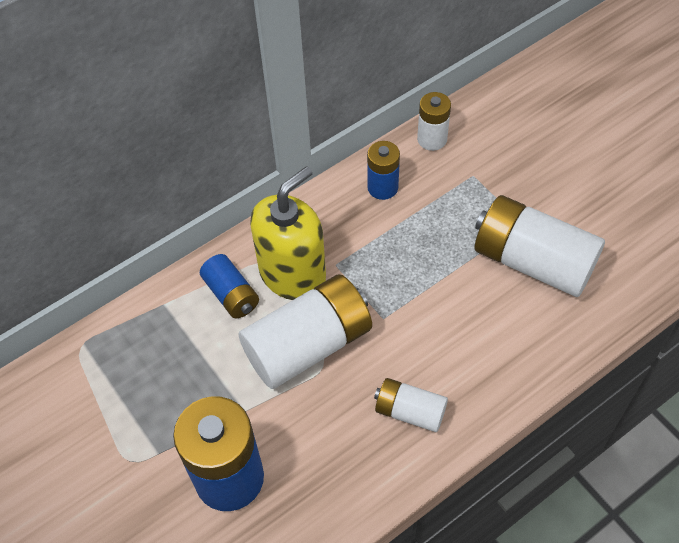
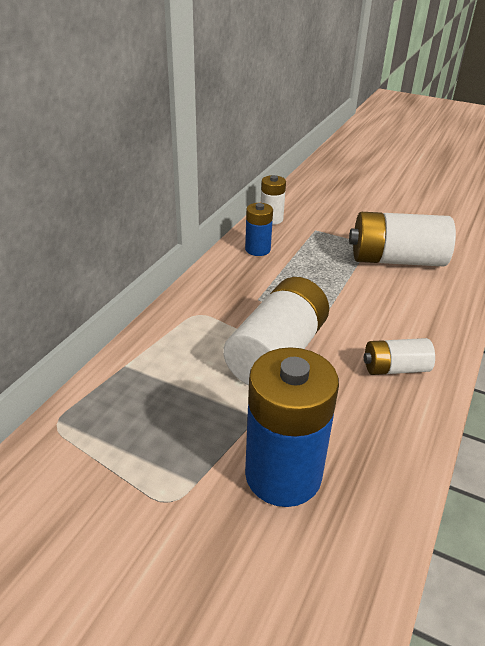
camera: 30 degrees left, 20 degrees down
blue battery [200,254,259,318] -> none
yellow soap dispenser [250,166,326,300] -> none

